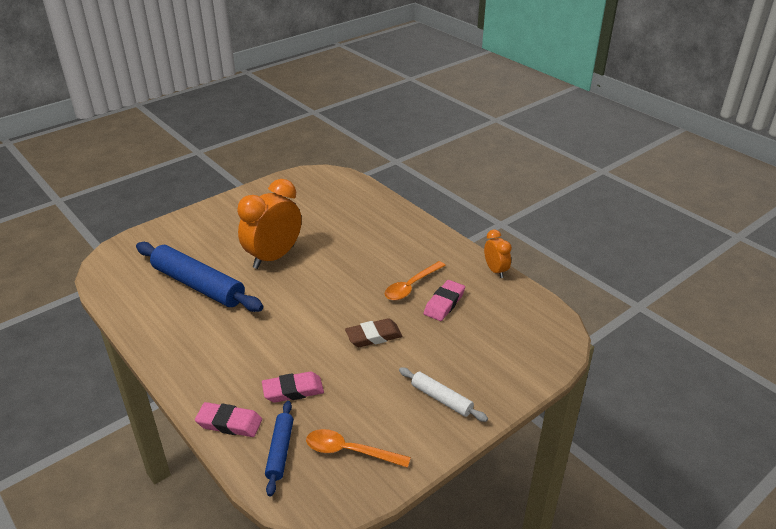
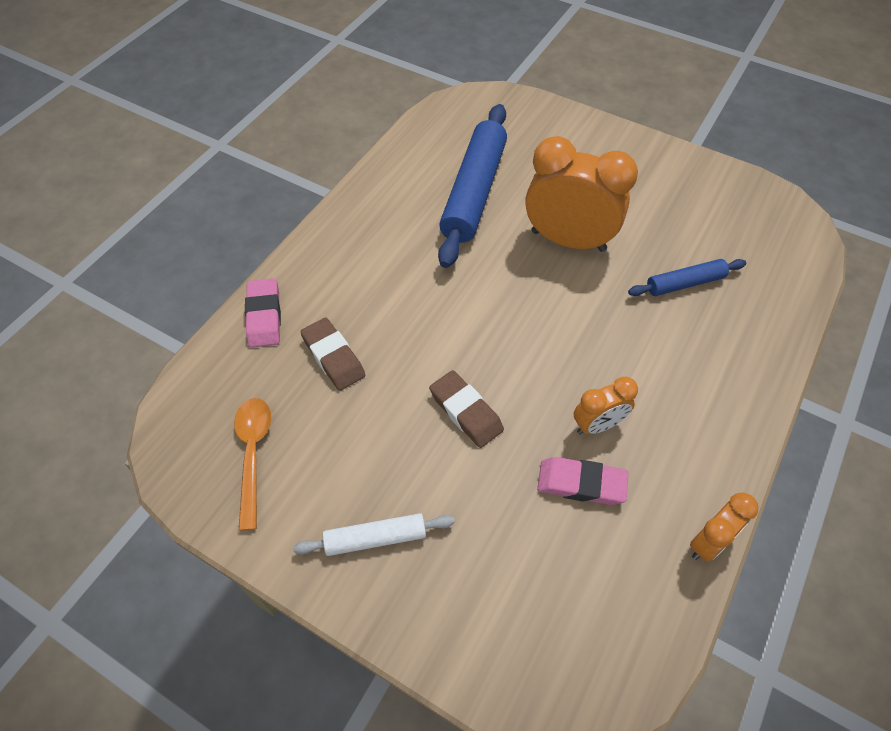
camera: 70 degrees right, 20 degrees up
pink eraser [262,372,324,403] -> brown eraser [300,318,365,391]
blue rolling pin [265,401,293,496] -> blue rolling pin moved to [628,259,746,296]
orange spoon [385,261,446,300] -> orange clock [574,376,638,434]
white rolling pin [399,368,488,422] -> white rolling pin turned 60 degrees clockwise [293,513,455,556]

